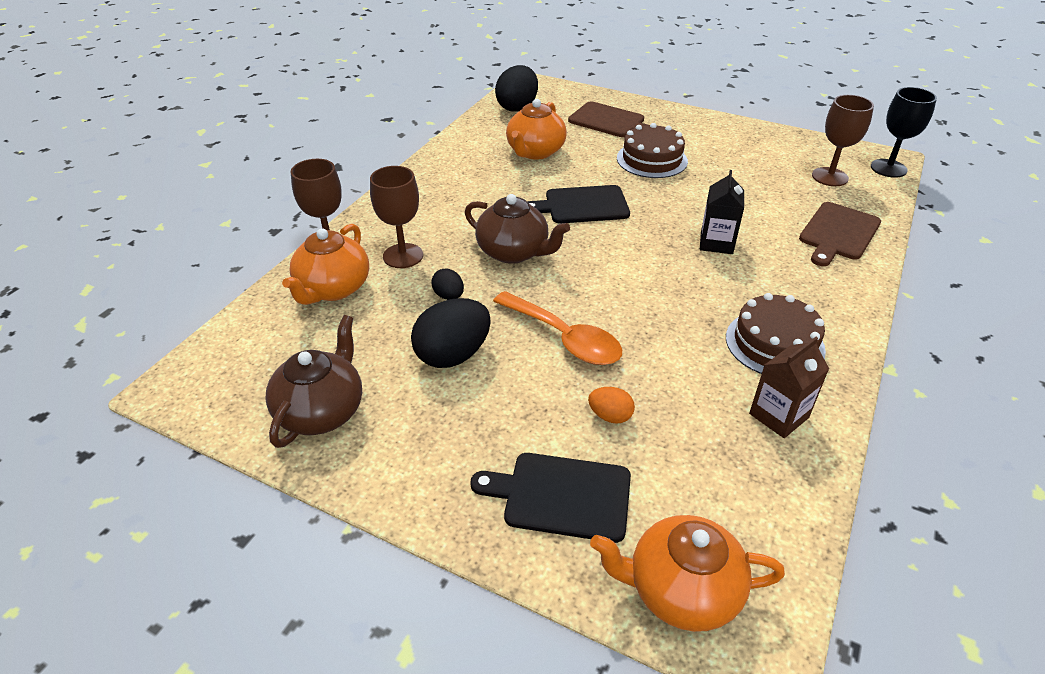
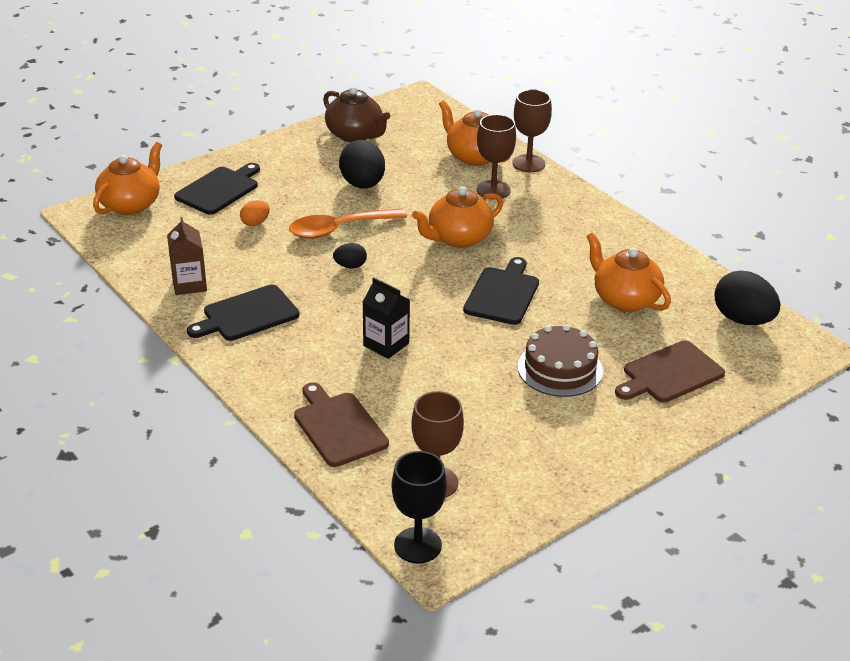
camera: 115 degrees right, 5 degrees down
black egg [431,269,464,300] -> black egg moved to [333,243,367,268]
brown teapot [465,194,570,264] -> orange teapot [412,186,503,248]
brown cake [726,293,826,374] -> black cutting board [187,285,300,341]

